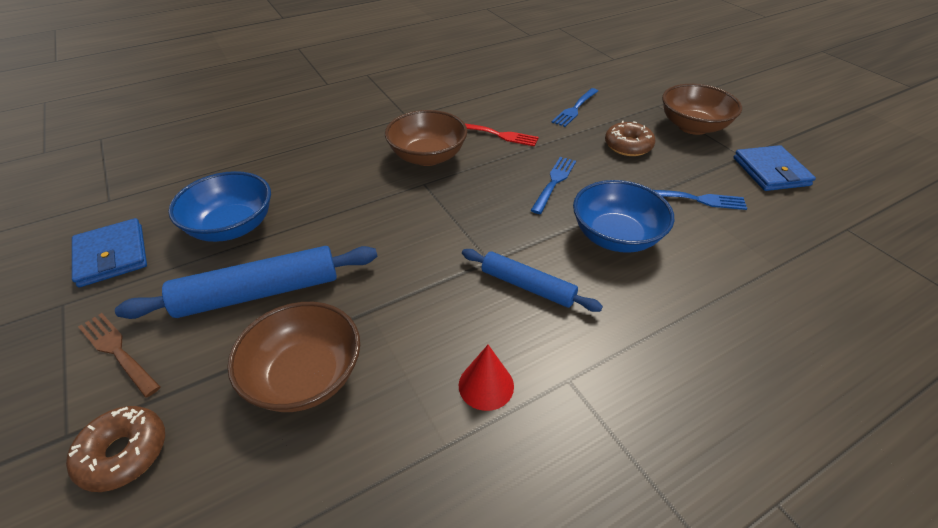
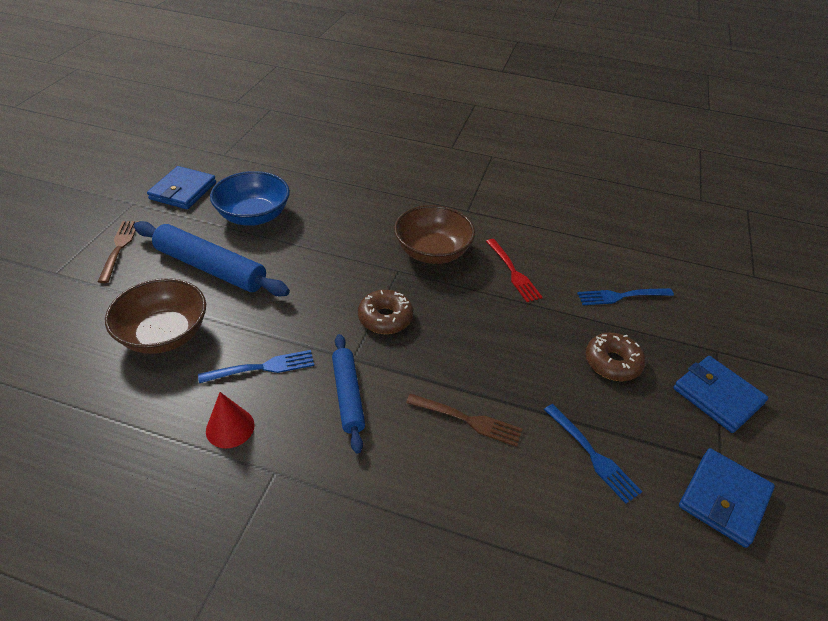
camera: 45 degrees right, 0 degrees up
brown donut [66,406,165,492] -> brown donut moved to [358,290,413,334]
blue fork [530,157,576,214] -> blue fork moved to [198,350,314,383]
blue bowl [573,180,674,253] -> brown fork [406,394,522,447]
brown bowl [662,84,742,135] -> blue wallet [673,356,768,433]

